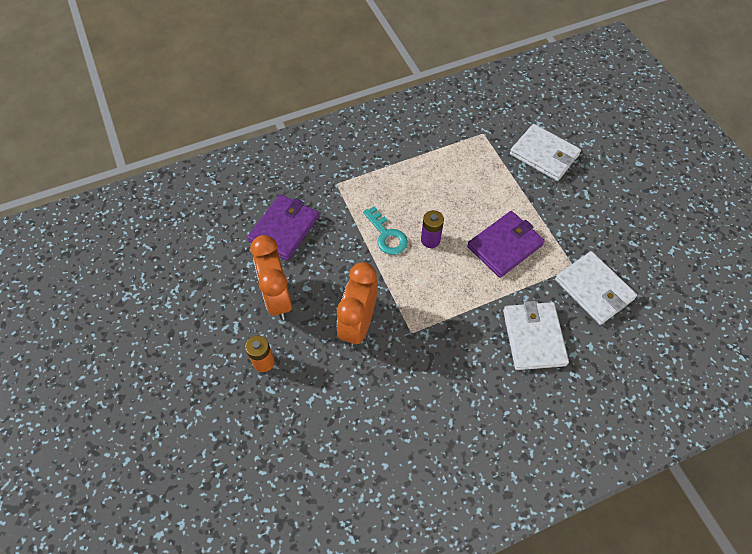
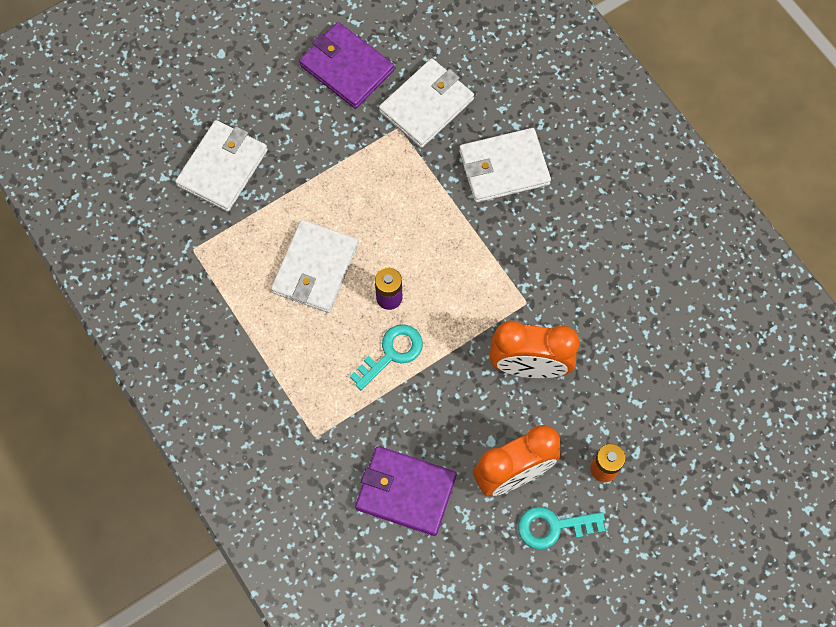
camera: 100 degrees left, 10 degrees up
purple wallet [467,211,545,278] -> purple wallet moved to [299,22,394,109]
none -> white wallet [271,220,358,313]
none -> turquoise key [518,507,605,550]

